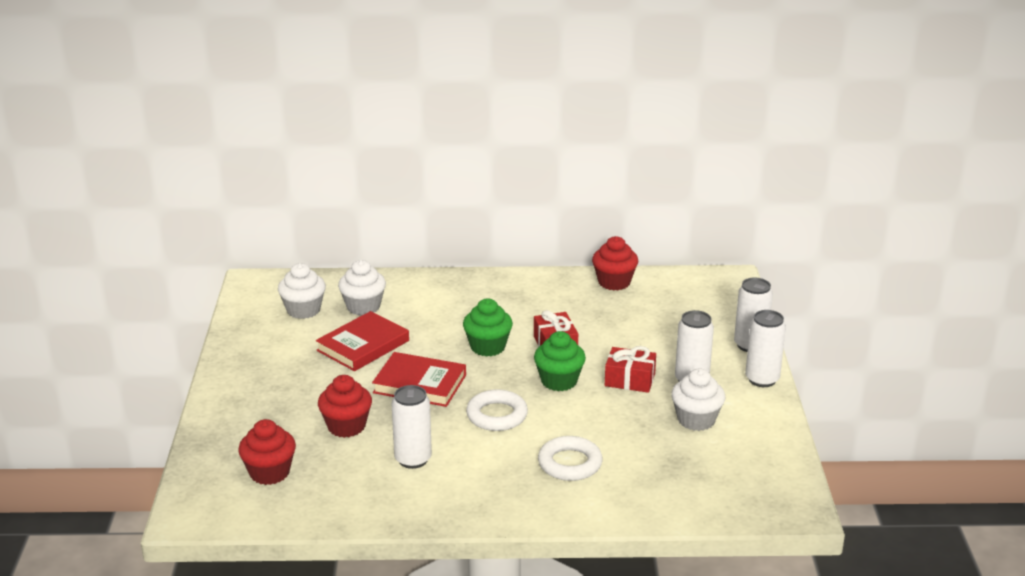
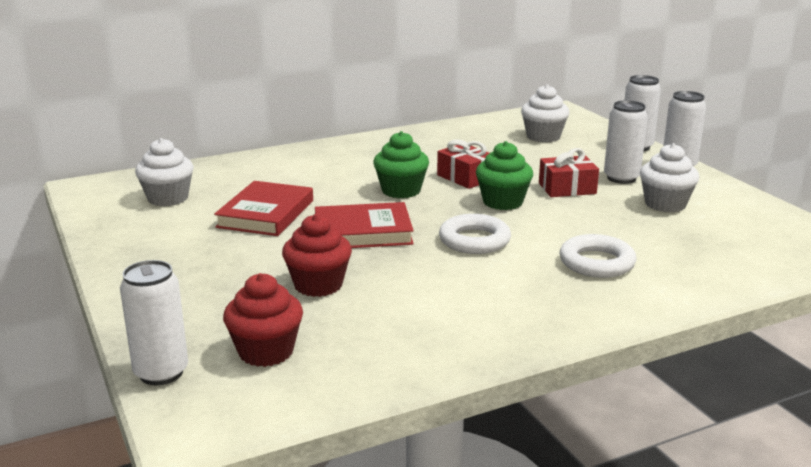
camera: 25 degrees left, 5 degrees down
white cupcake [338,260,386,316] -> white cupcake moved to [521,84,570,143]
white can [391,385,432,469] -> white can moved to [120,260,188,385]
red cupcake [592,236,638,290] -> none

